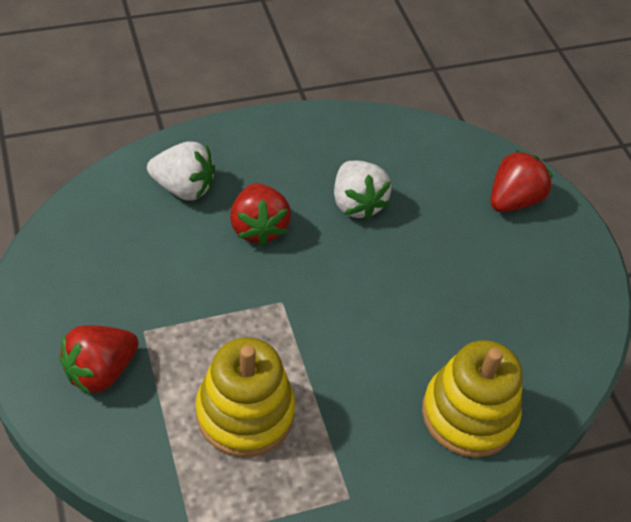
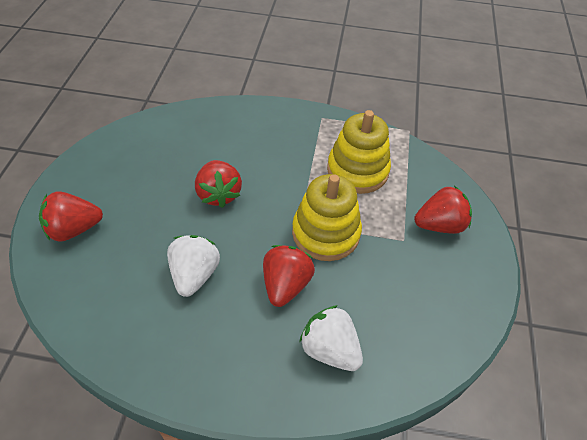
camera: 150 degrees left, 0 degrees up
yellow stacking toy [422,340,523,458] -> yellow stacking toy moved to [292,174,362,261]
none -> red strawberry [195,160,242,208]

